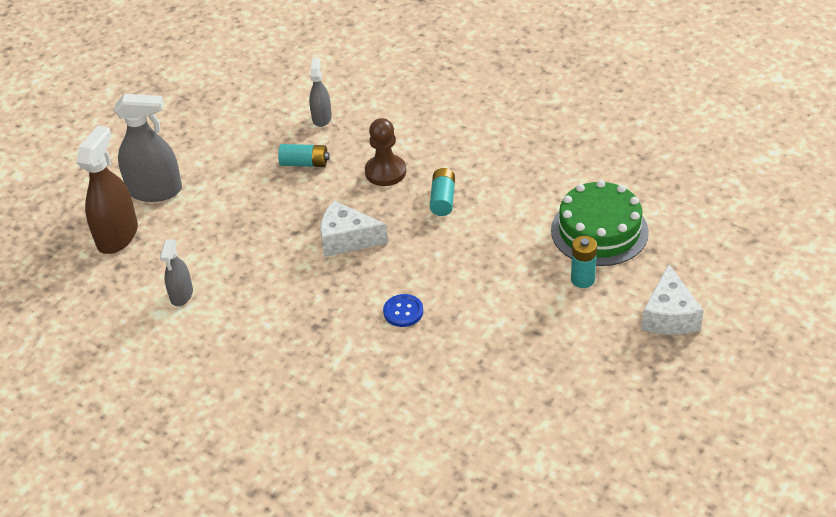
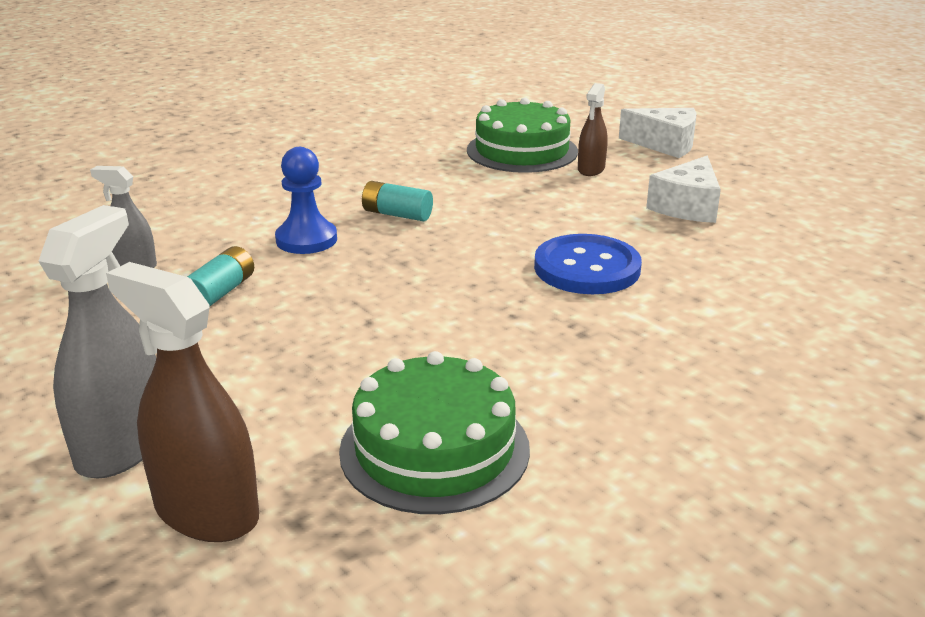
camera: 75 degrees left, 15 degrees down
grey spray bottle [160,239,193,306] -> green cake [339,351,530,514]
white cheese [320,201,388,257] -> white cheese moved to [646,156,721,223]
brown pawn [365,118,406,186] -> blue pawn [275,147,337,254]
blue button [383,294,423,327] -> blue button [534,234,642,294], size x1.89
turquoise battery [571,236,597,288] -> brown spray bottle [578,83,608,176]

